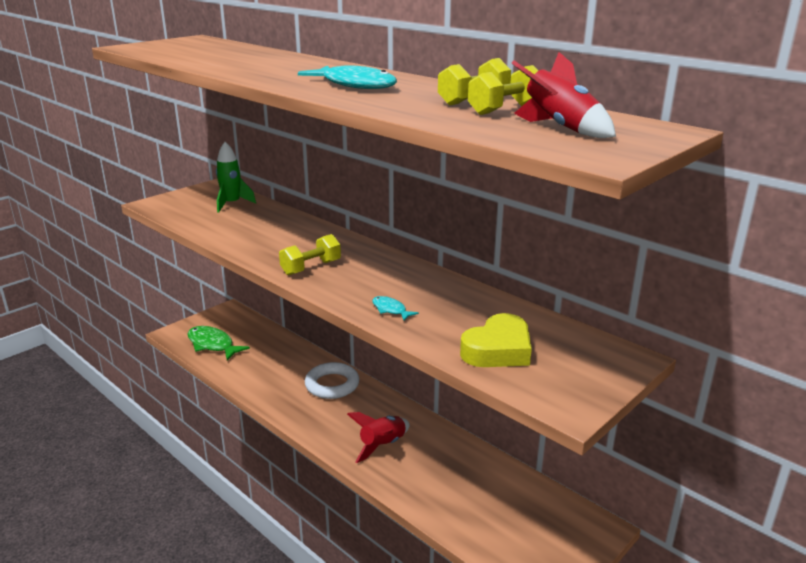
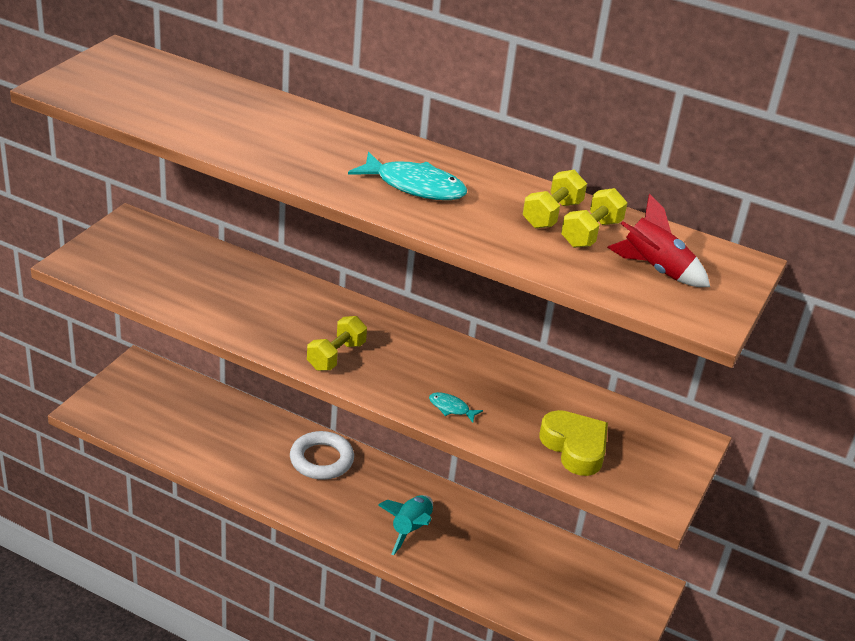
camera: 20 degrees left, 10 degrees up
green fish [187,326,250,361] -> none
green rocket [216,142,256,213] -> none
red rocket [347,412,410,463] -> turquoise rocket [378,495,433,555]
yellow heart [460,313,532,367] -> yellow heart turned 60 degrees counterclockwise [540,410,608,476]

